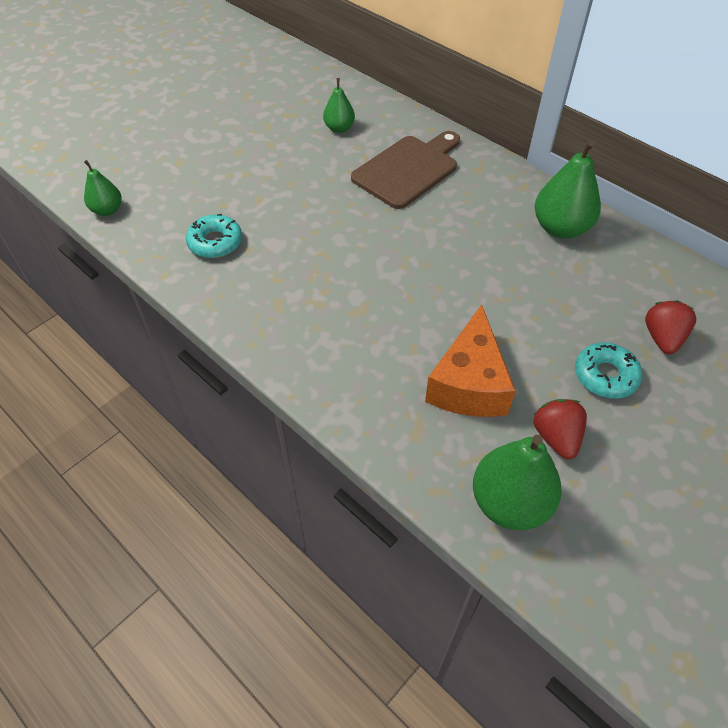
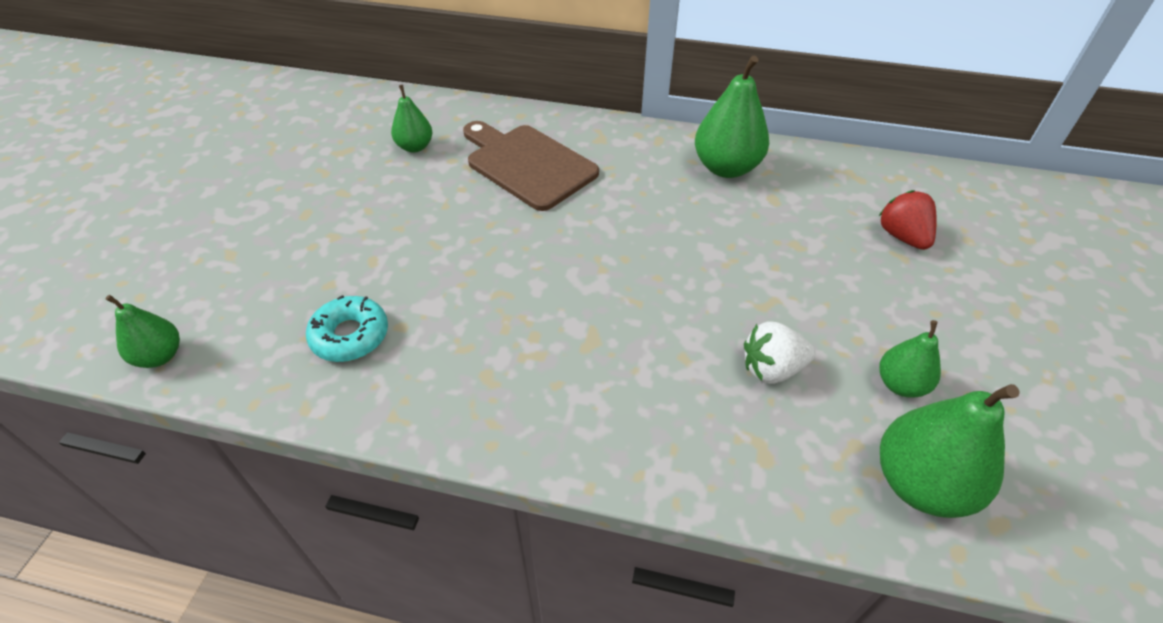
camera: 30 degrees left, 5 degrees down
brown cutting board [351,131,460,209] -> brown cutting board turned 60 degrees counterclockwise [463,121,599,211]
orange cheese [425,304,516,417] -> white strawberry [744,321,815,384]
red strawberry [534,399,587,459] -> green pear [879,320,941,398]
turquoise donut [575,342,642,399] -> none

